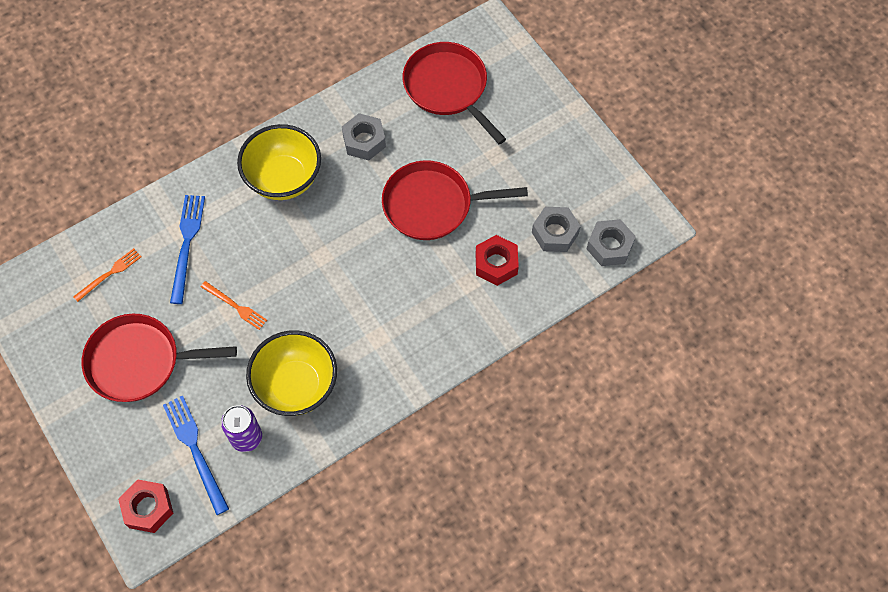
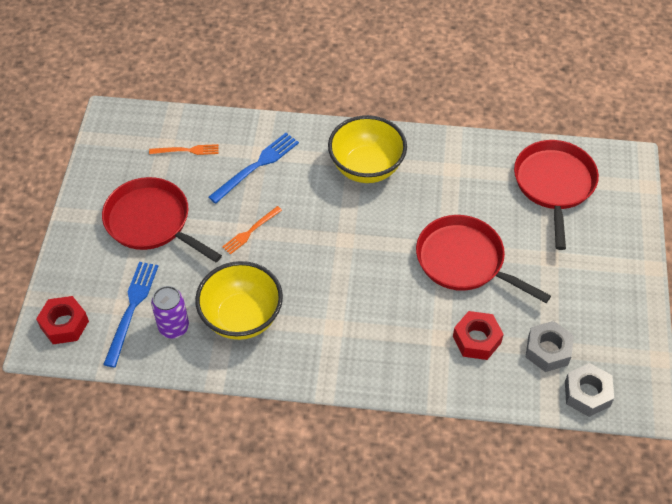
camera: 40 degrees right, 10 degrees down
orange fork [201,281,267,330] -> orange fork turned 60 degrees clockwise [222,206,282,255]
grey nut [342,113,386,160] -> none

